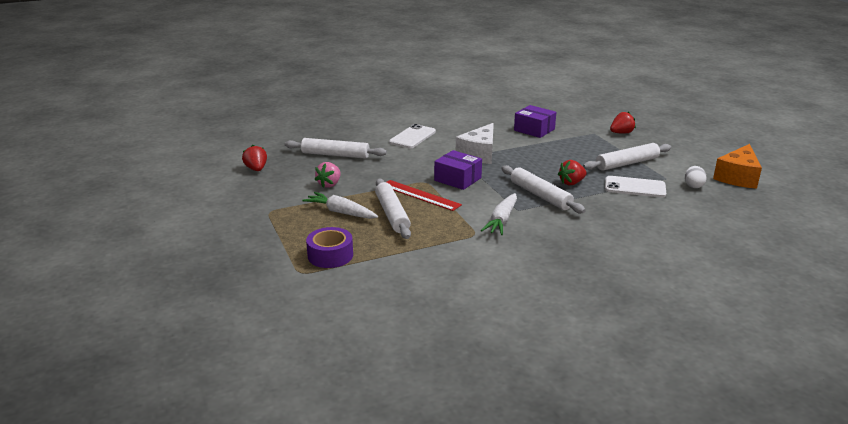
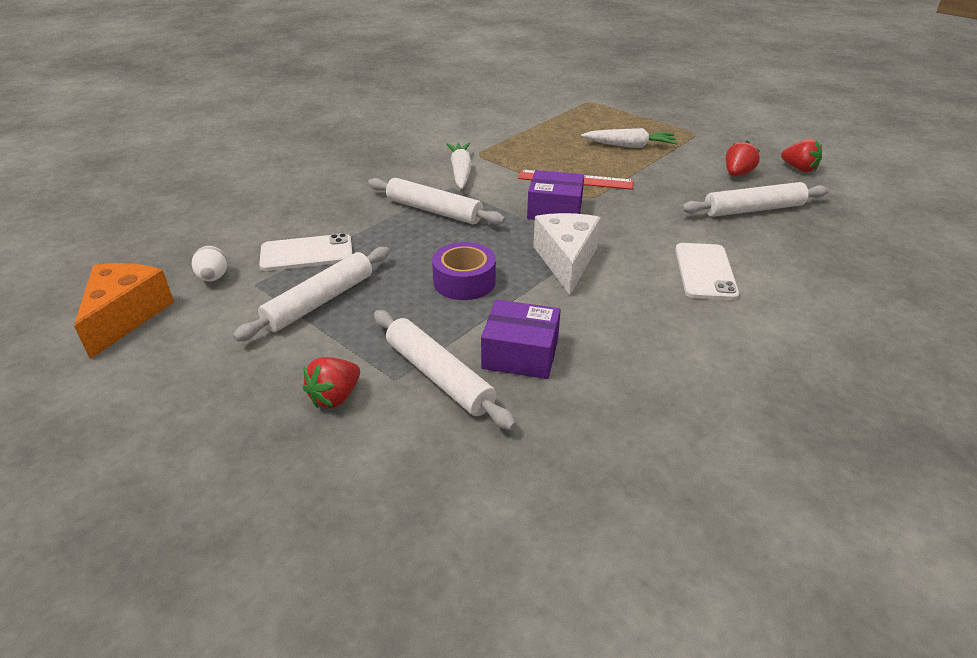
camera: 155 degrees right, 10 degrees up
purple tape [306,227,353,268] -> purple tape moved to [432,242,496,300]
pink strawberry [315,162,340,188] -> none
white rolling pin [375,179,411,239] -> white rolling pin moved to [374,310,516,430]
red strawberry [558,160,587,185] -> red strawberry moved to [726,140,760,176]

